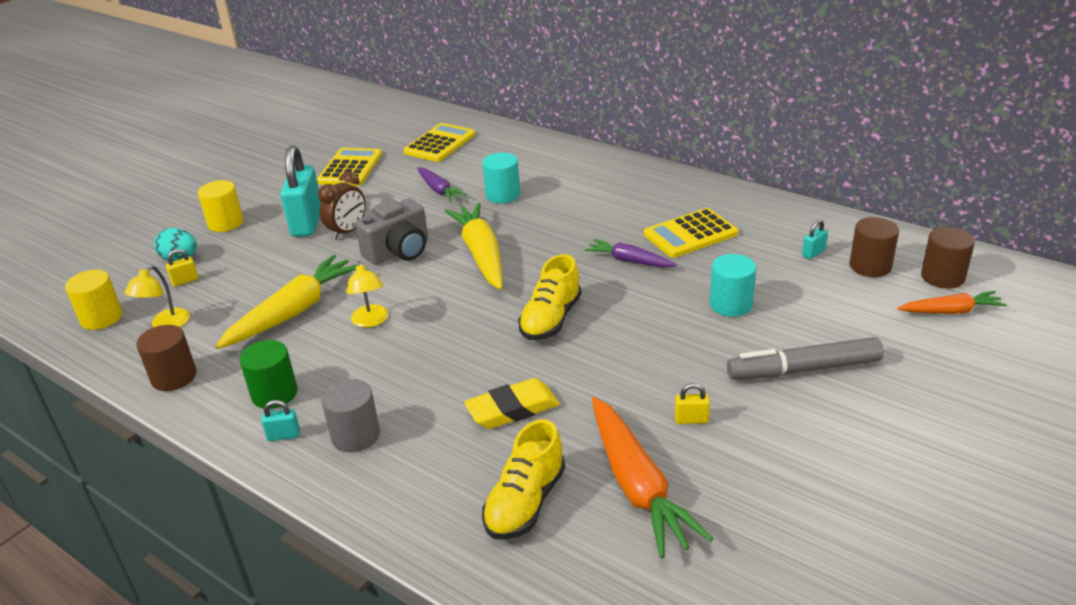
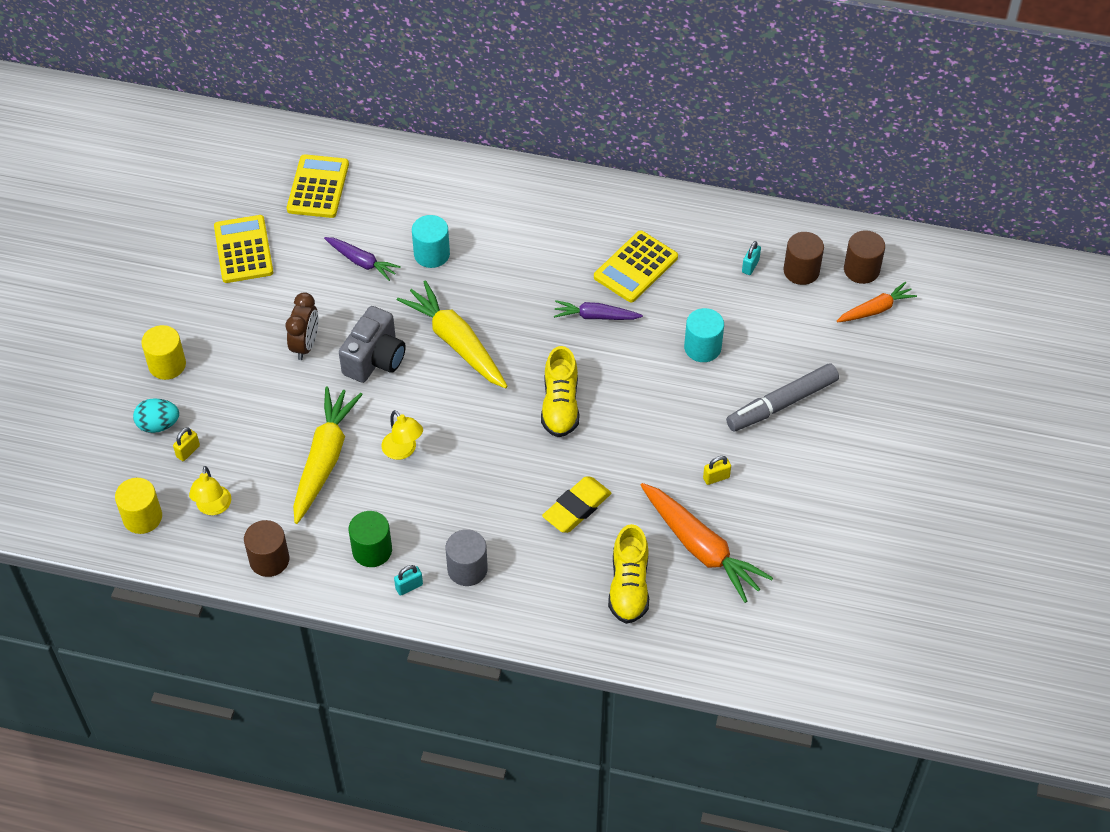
camera: 25 degrees left, 20 degrees up
turquoise padlock [280,146,321,237] -> none

